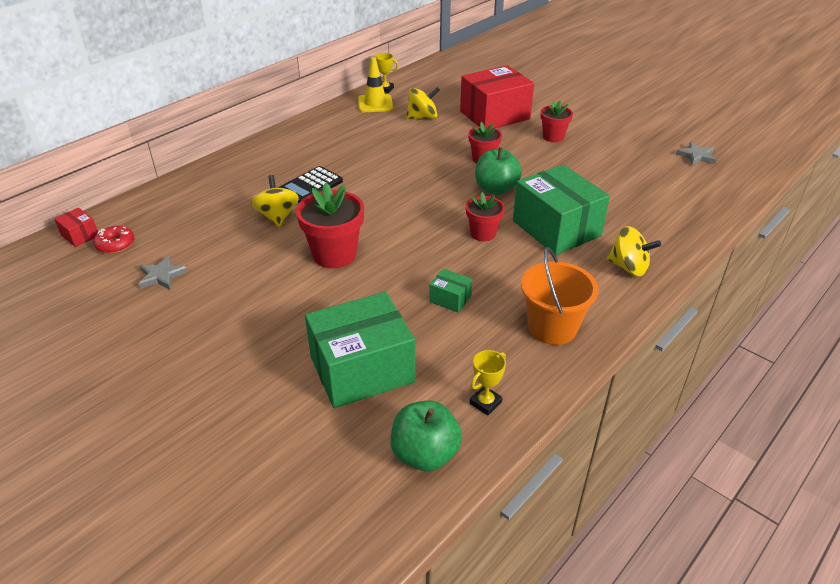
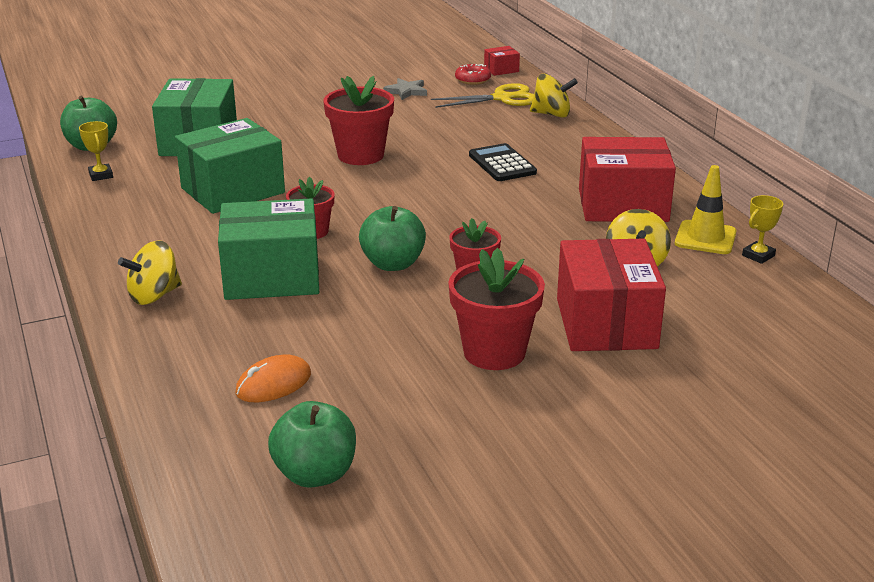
camera: 115 degrees right, 10 degrees down
yellow spinning top [251,175,299,227] -> yellow spinning top moved to [530,74,578,118]
green box [429,268,472,313] -> green box [175,118,285,214], size x2.33
orange bucket [521,247,598,345] -> none
red flower pot [541,100,573,142] -> red flower pot [448,248,545,370], size x1.64
grey star [676,142,717,165] -> green apple [268,401,356,488]
none -> orange mouse [235,355,311,402]
none -> yellow scissors [431,83,534,108]
none -> red box [579,137,676,222]

